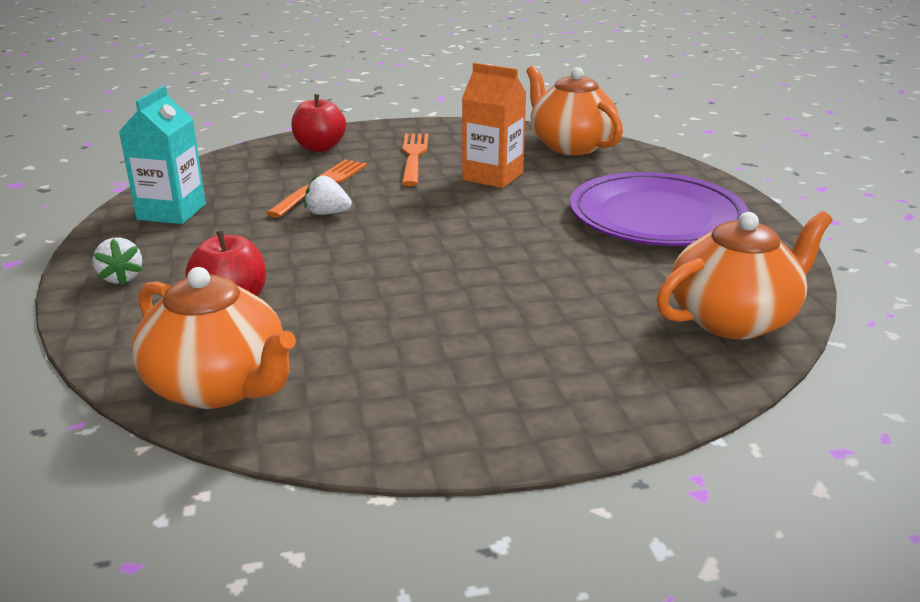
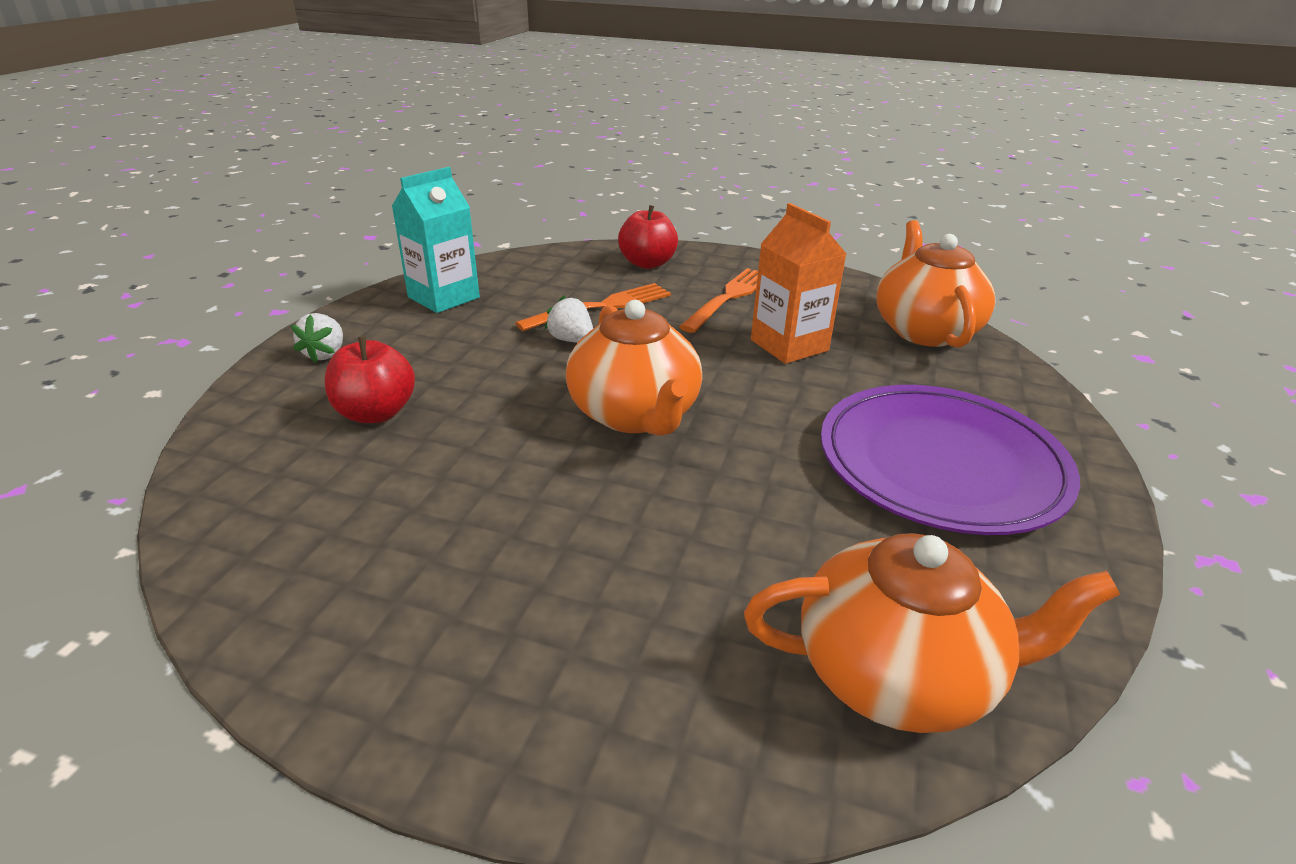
camera: 30 degrees right, 5 degrees up
orange teapot [132,267,296,409] -> orange teapot moved to [566,300,702,436]

